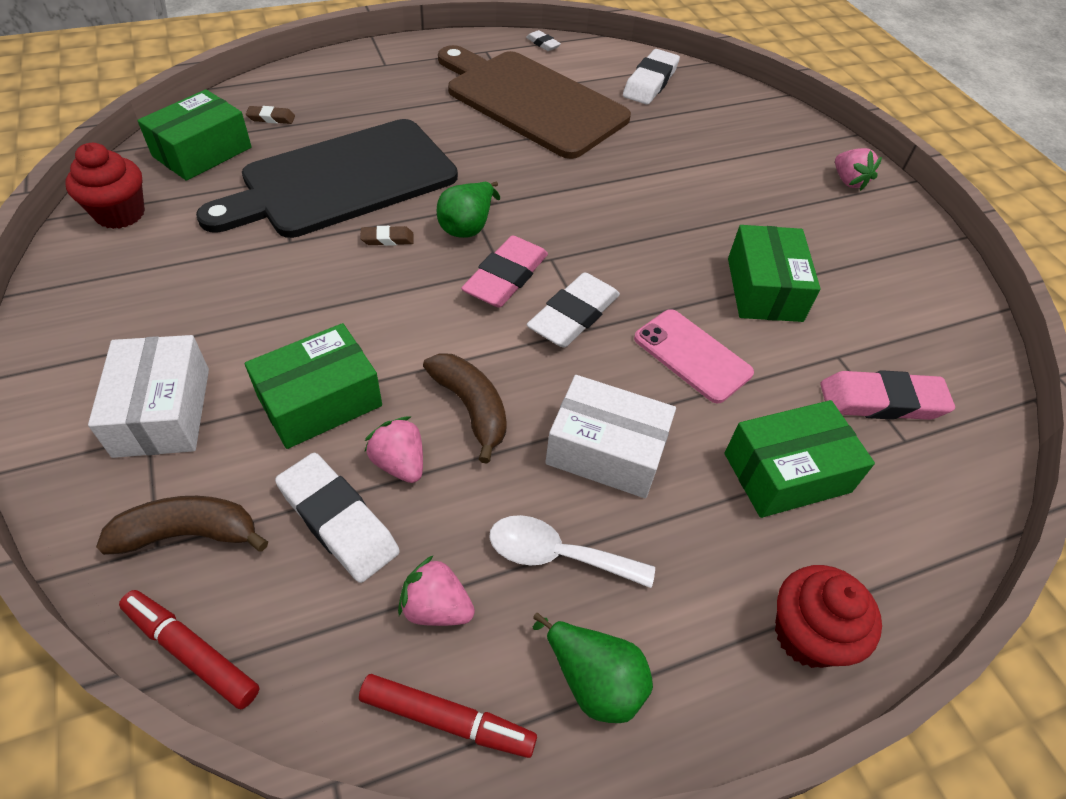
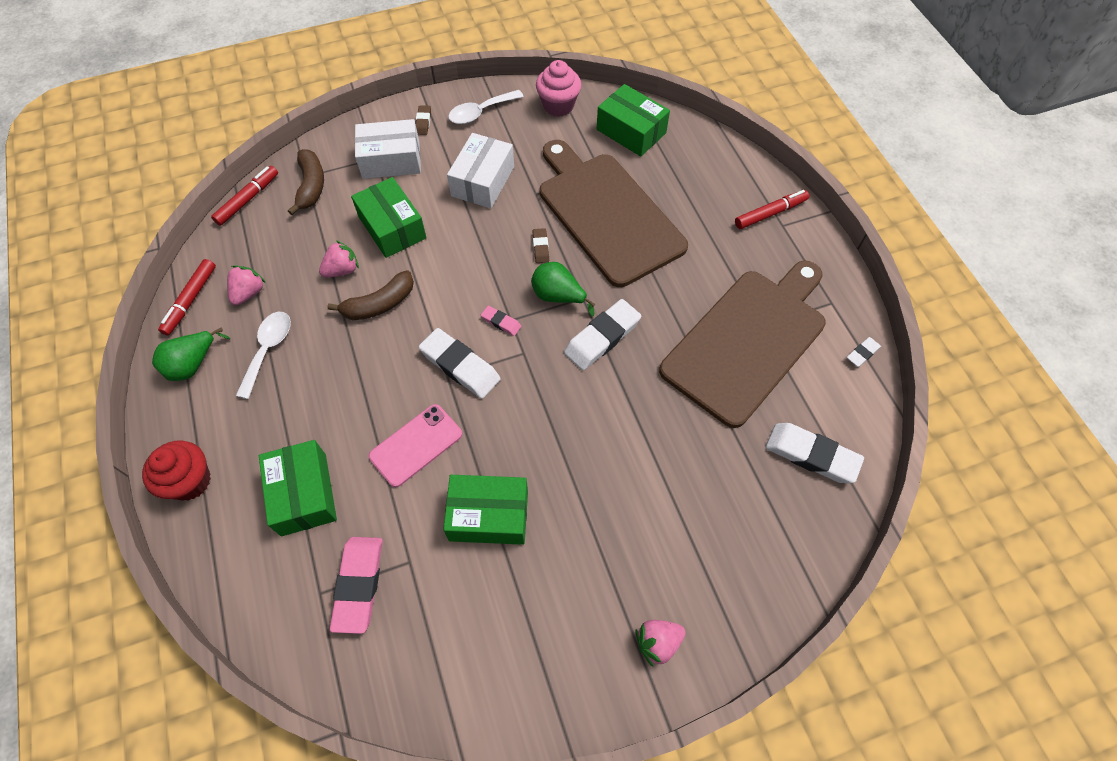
camera: 95 degrees right, 10 degrees up
red cupcake [65,143,145,229] -> pink cupcake [536,60,581,117]
black cutting board [196,119,458,238] -> brown cutting board [540,140,688,287]
brown eraser [246,106,295,124] -> brown eraser moved to [415,105,431,135]
white eraser [275,453,400,583] -> white eraser moved to [564,299,641,370]
pink eraser [461,236,548,308] -> pink eraser [481,306,521,336], size x0.49
white box [545,375,676,498] -> white box moved to [447,133,514,208]
none -> white spoon [448,90,524,124]
none -> red marker [735,190,809,229]

